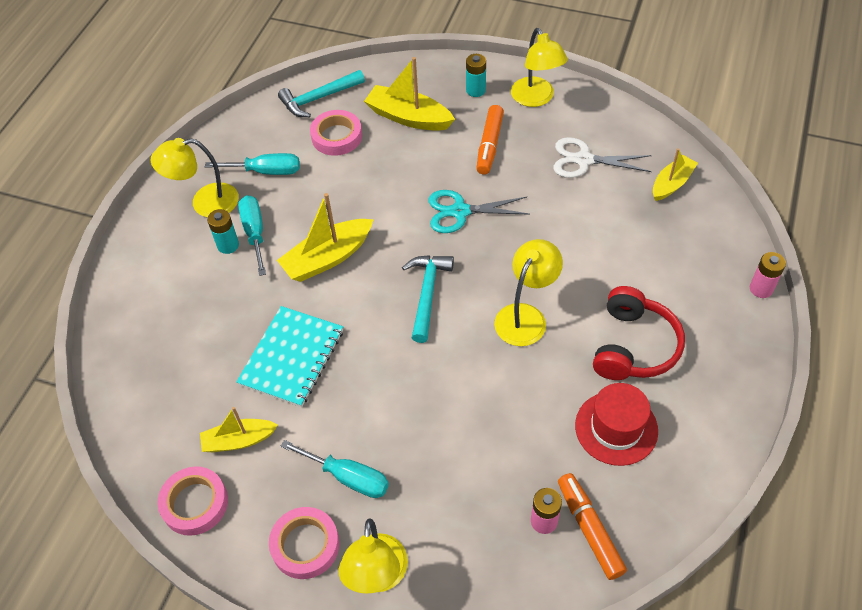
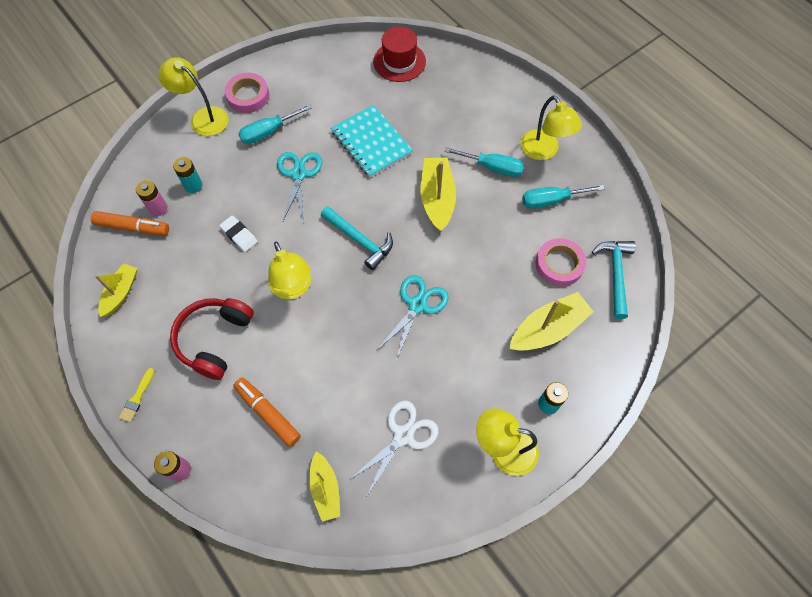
camera: 120 degrees right, 10 degrees up
yellow lamp [151,138,239,218] -> yellow lamp turned 135 degrees clockwise [520,95,582,160]
pink tape [157,466,228,536] -> none
yellow boat [200,407,278,452] -> yellow boat moved to [95,263,137,317]
turquoise screwdriver [205,153,300,175] -> turquoise screwdriver turned 45 degrees clockwise [522,185,605,209]
turquoise battery [207,209,239,254] -> turquoise battery moved to [173,157,202,193]
orange marker [476,105,504,175] -> orange marker moved to [233,377,301,447]
red hat [575,383,658,466] -> red hat moved to [373,26,426,82]
red headphones [593,286,685,380] -> red headphones turned 60 degrees clockwise [170,298,254,380]
none -> yellow brush [119,368,155,422]
none -> white eraser [219,215,258,252]
none -> turquoise scissors [277,152,322,221]

